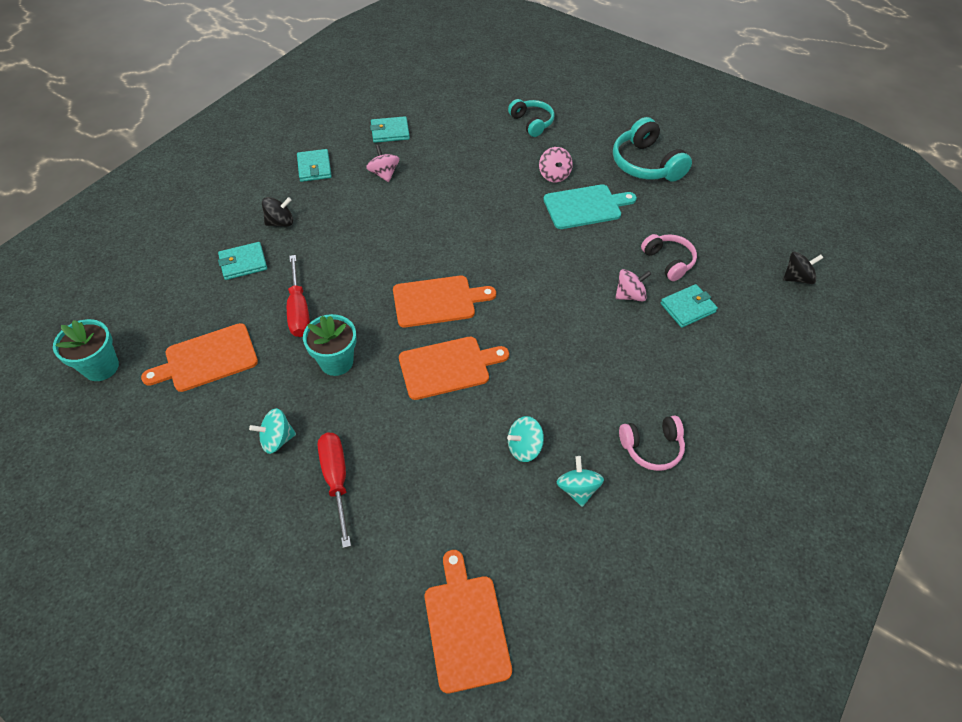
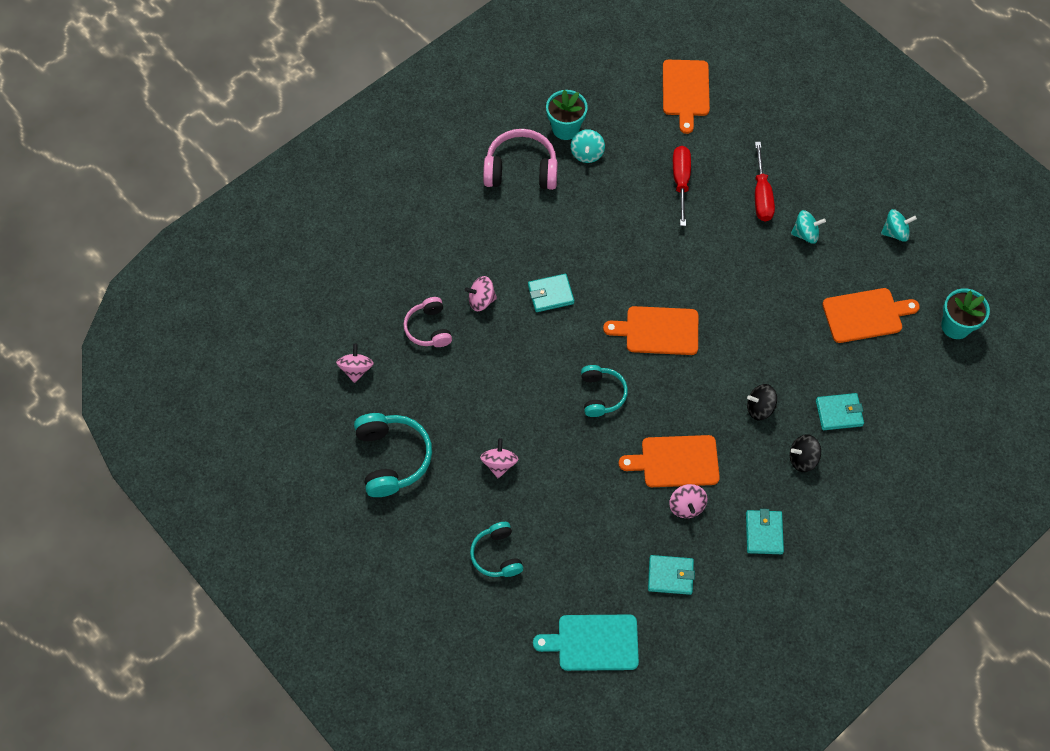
camera: 165 degrees left, 10 degrees up
red screwdriver [287,255,310,337] -> red screwdriver moved to [673,146,691,226]
turquoise flower pot [303,314,356,376] -> turquoise flower pot moved to [546,90,588,140]
orange cutting board [399,337,509,400] -> orange cutting board moved to [619,435,720,487]
turquoise spinning top [507,416,544,462] -> turquoise spinning top moved to [881,209,917,242]
turquoise cutting board [543,184,637,229] -> turquoise cutting board moved to [533,615,639,671]
pink headphones [619,415,685,471] -> pink headphones [483,129,558,190], size x1.57
turquoise wallet [660,284,718,328] -> turquoise wallet moved to [528,274,574,312]
black spinning top [783,252,823,284] -> black spinning top moved to [747,384,777,420]
none -> pink spinning top [336,344,374,383]
none -> turquoise headphones [581,365,628,417]

